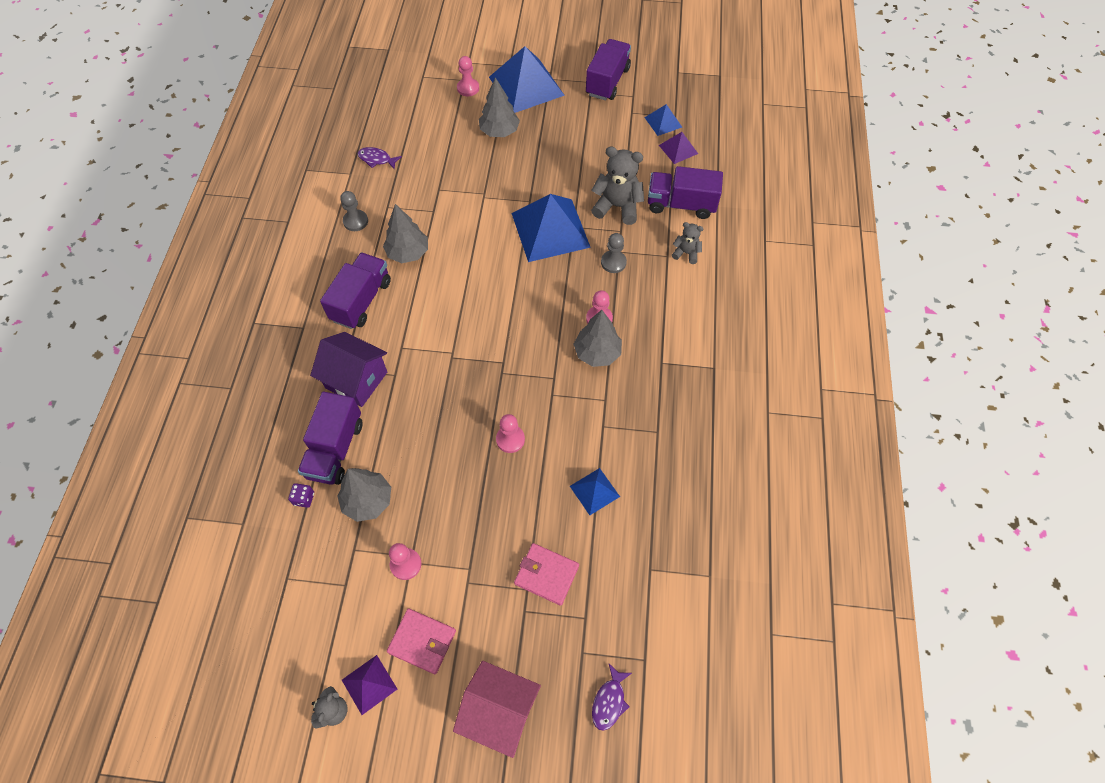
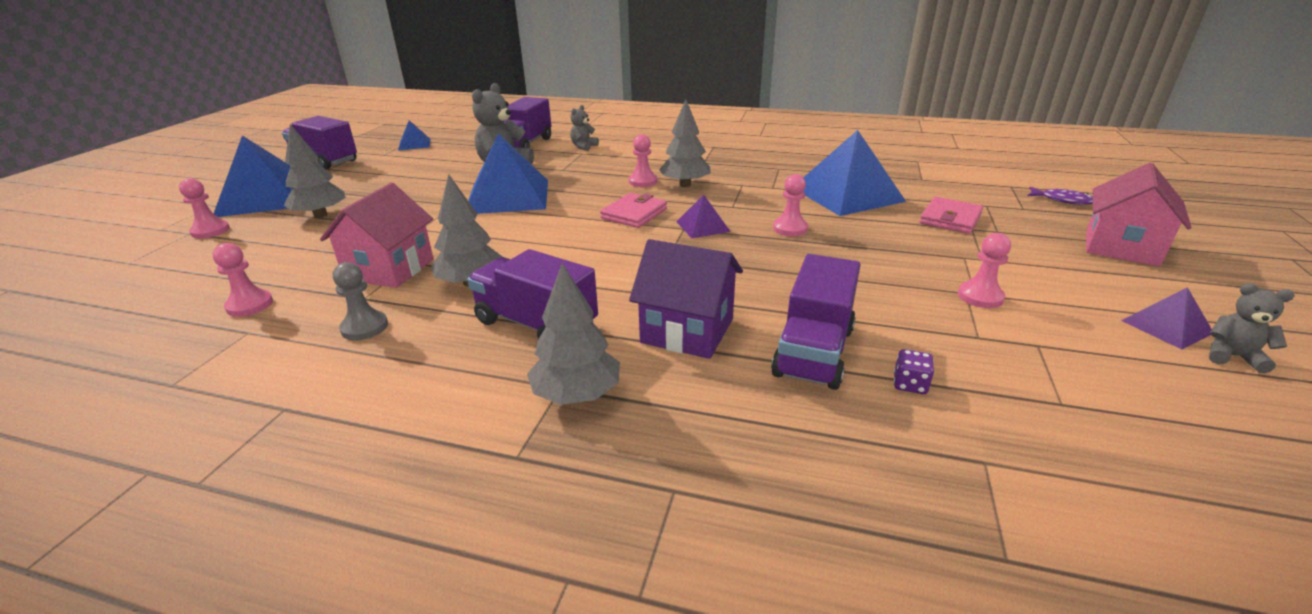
camera: 80 degrees left, 30 degrees down
purple truck [298,392,362,485] -> purple truck turned 90 degrees clockwise [771,254,860,390]
purple house [310,332,387,407] -> purple house turned 75 degrees clockwise [629,239,743,359]
grey tree [337,468,391,522] -> grey tree moved to [527,263,620,405]
purple fish [358,147,402,169] -> pink pawn [213,243,273,317]
pink wallet [387,608,456,674] -> pink wallet moved to [600,193,667,228]
blue pyramid [570,468,620,515] -> blue pyramid [803,130,906,216], size x2.10
grey pawn [601,233,627,273] -> none
purple pyramid [659,132,698,164] -> purple pyramid moved to [677,195,731,238]
none -> pink house [320,183,434,288]

